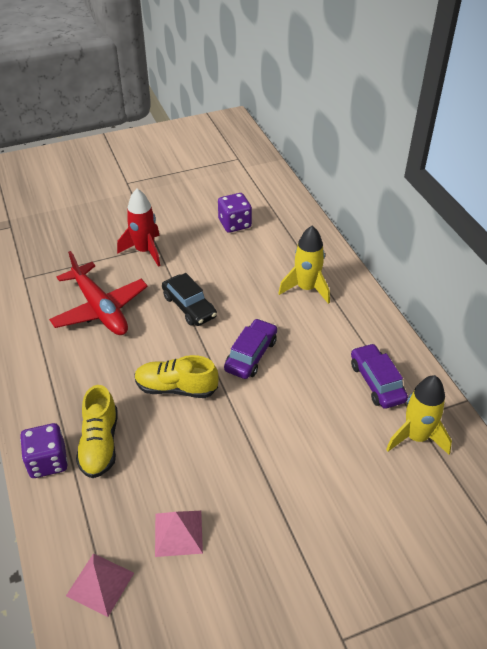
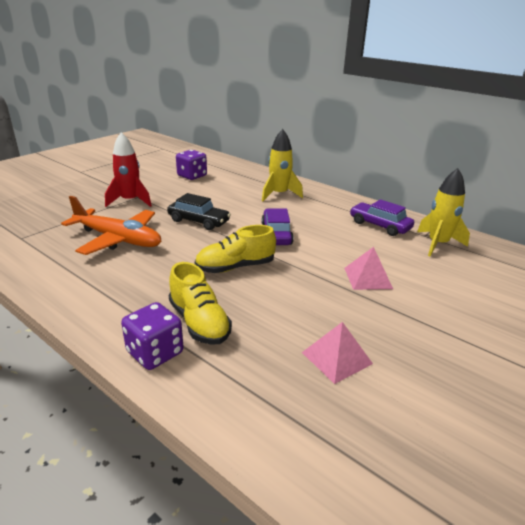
camera: 30 degrees left, 15 degrees down
red plane [49,251,148,335] -> orange plane [61,196,161,255]
pink pyramid [66,553,134,617] -> pink pyramid moved to [344,247,393,290]

